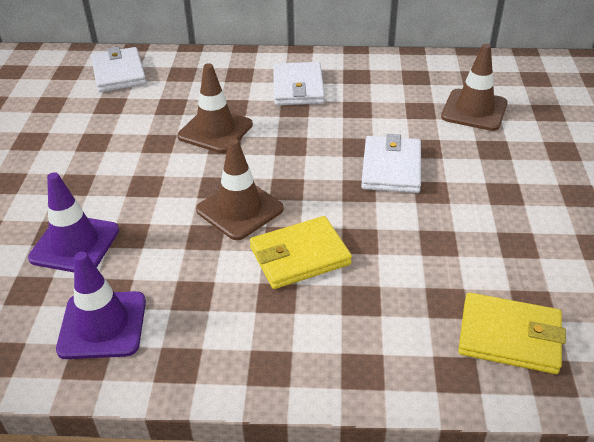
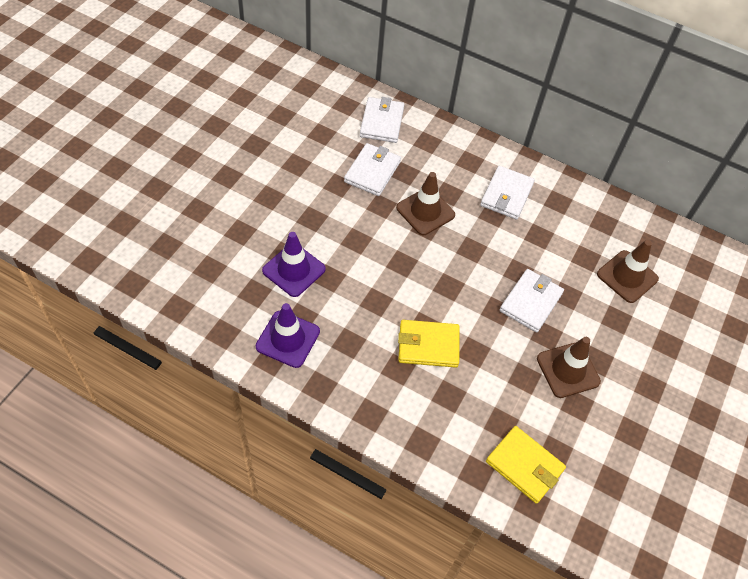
camera: 20 degrees right, 15 degrees up
brown traffic cone [196,139,284,240] -> brown traffic cone moved to [537,337,601,398]
none -> white wallet [344,143,401,196]

